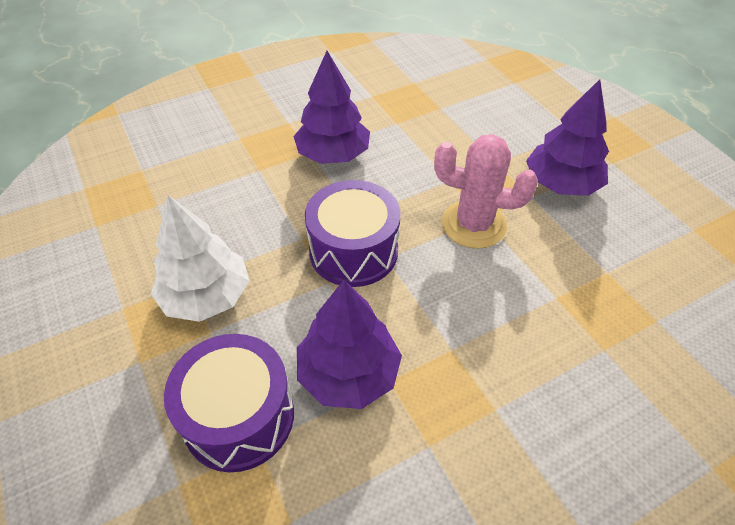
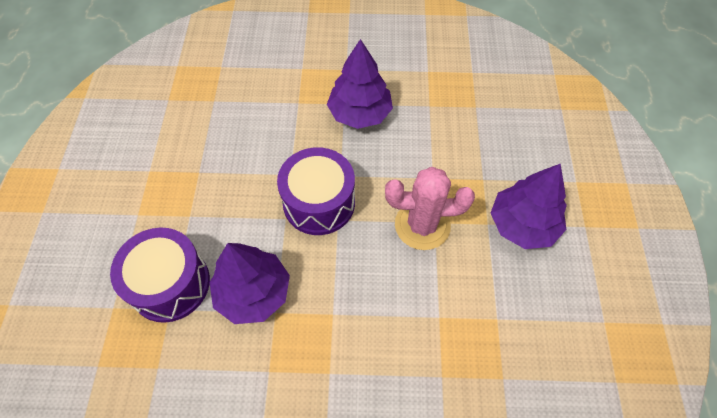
camera: 30 degrees right, 10 degrees up
white tree [151,195,249,322] -> none
pink cactus [434,134,538,249] -> pink cactus turned 45 degrees counterclockwise [385,167,475,250]

